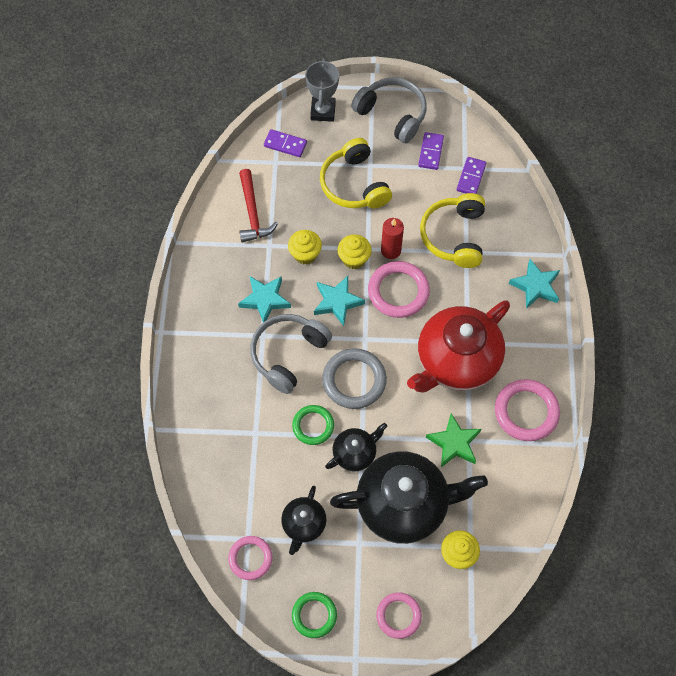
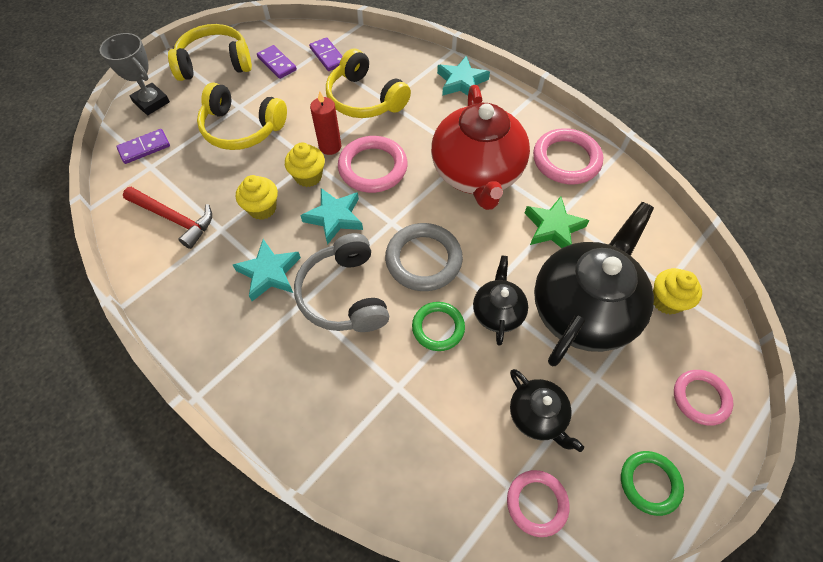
camera: 50 degrees left, 5 degrees down
grey headphones [351,77,427,143] -> yellow headphones [168,24,252,81]

